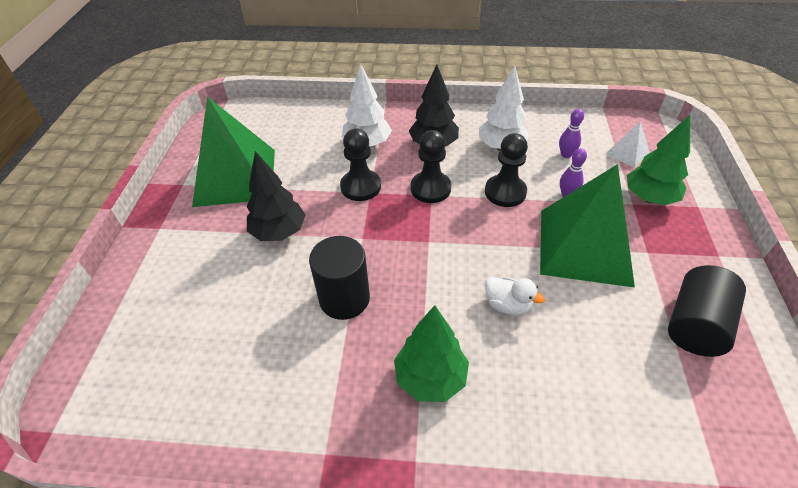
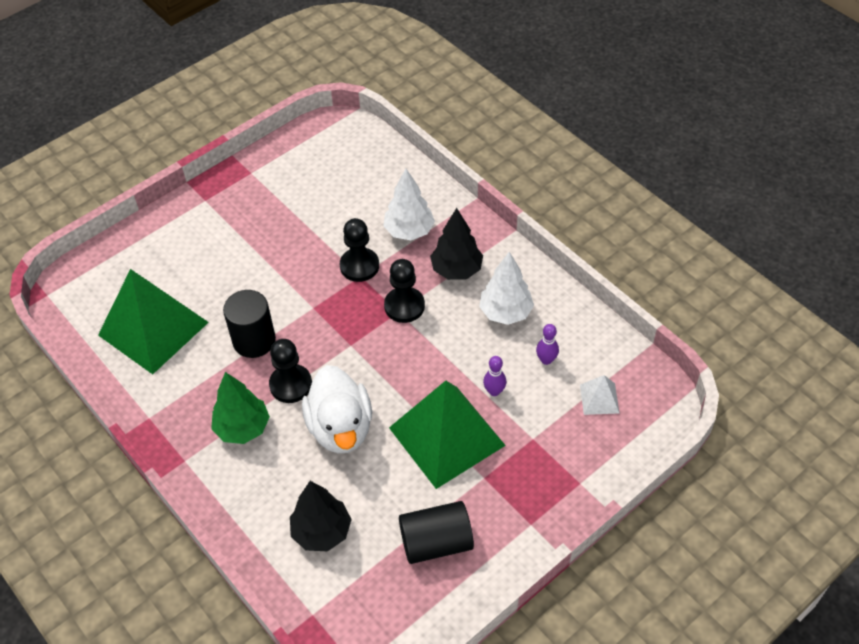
camera: 45 degrees right, 5 degrees up
green pyramid [192,97,275,207] -> green pyramid moved to [98,269,209,374]
black tree [247,151,306,241] -> black tree moved to [290,481,352,551]
black pawn [485,133,528,207] -> black pawn moved to [269,339,312,403]
white duck [485,277,545,315] -> white duck [302,365,372,453], size x2.04
green tree [627,115,690,205] -> none

